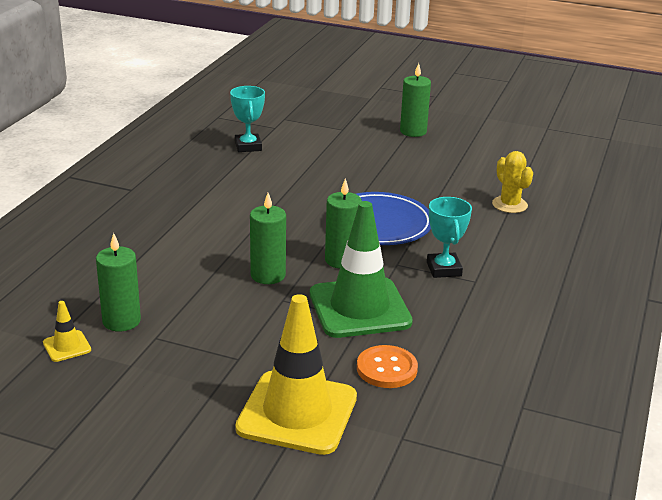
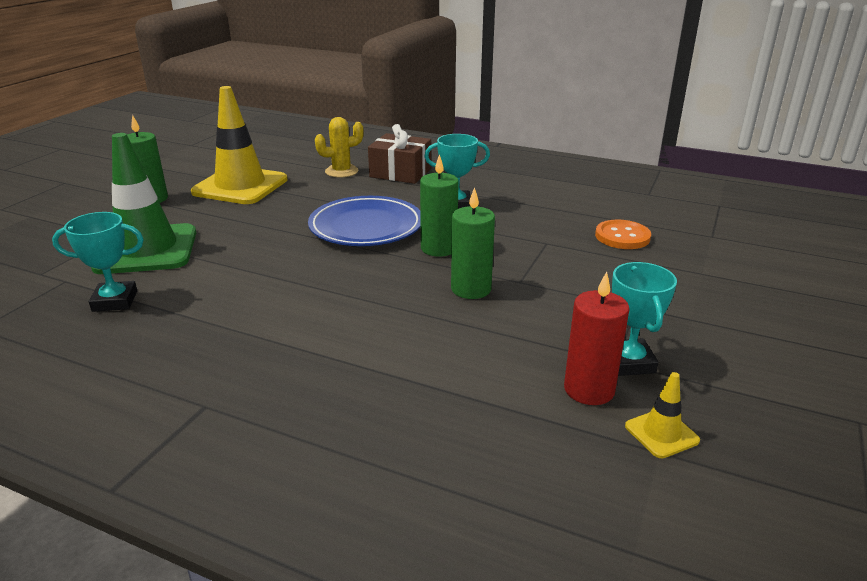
camera: 85 degrees left, 0 degrees up
green candle [96,233,141,332] -> red candle [564,272,630,405]
yellow traffic cone [235,294,357,455] -> yellow traffic cone moved to [191,86,288,204]
green traffic cone [310,201,413,338] -> green traffic cone moved to [91,133,196,274]
none -> brown gift [368,124,431,184]
none -> turquoise trophy [612,262,677,376]

